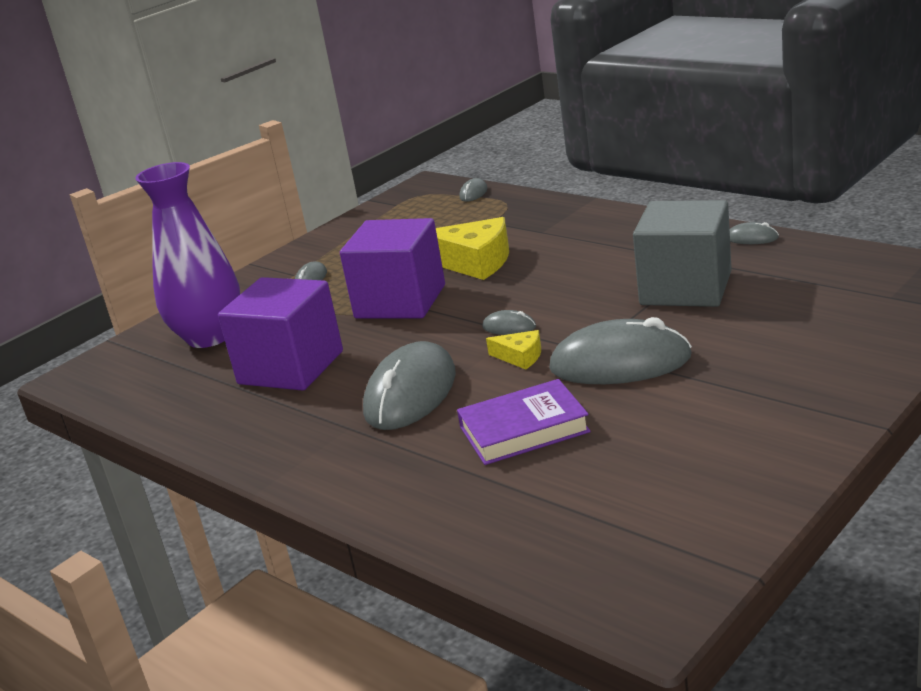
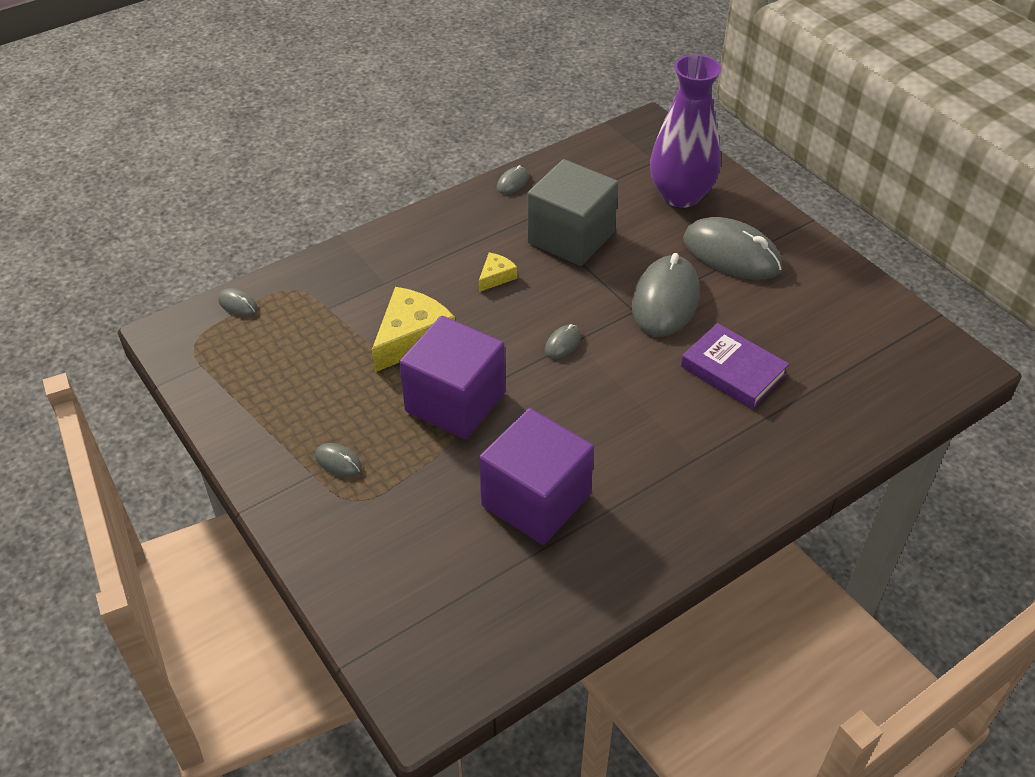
camera: 80 degrees left, 20 degrees up
purple vase [135,162,240,348] -> purple vase moved to [650,54,721,208]
grey mouse [363,341,456,430] -> grey mouse moved to [683,217,782,280]
purple book [457,379,591,465] -> purple book turned 45 degrees counterclockwise [681,323,789,409]
yellow cheese [486,330,541,369] -> yellow cheese moved to [479,252,517,292]

